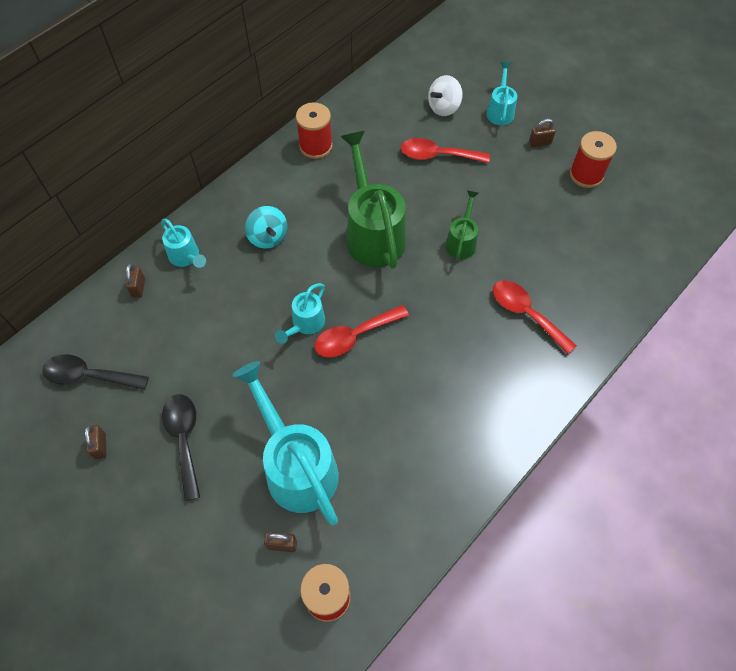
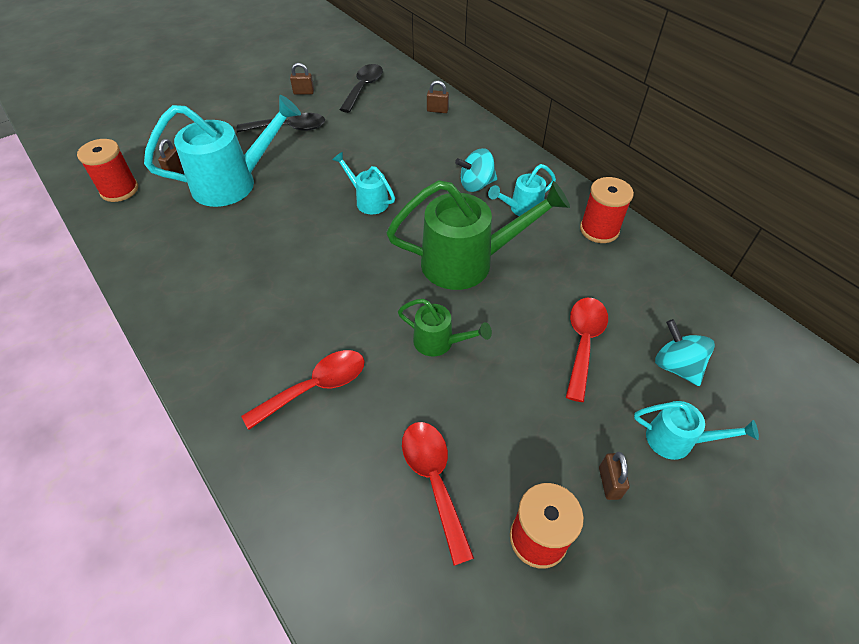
camera: 100 degrees right, 10 degrees down
turquoise watering can [161,219,206,268] -> turquoise watering can moved to [488,164,556,216]
red spoon [314,305,409,358] -> red spoon moved to [402,422,474,566]
white spinning top [428,75,463,116] -> turquoise spinning top [655,319,715,386]

